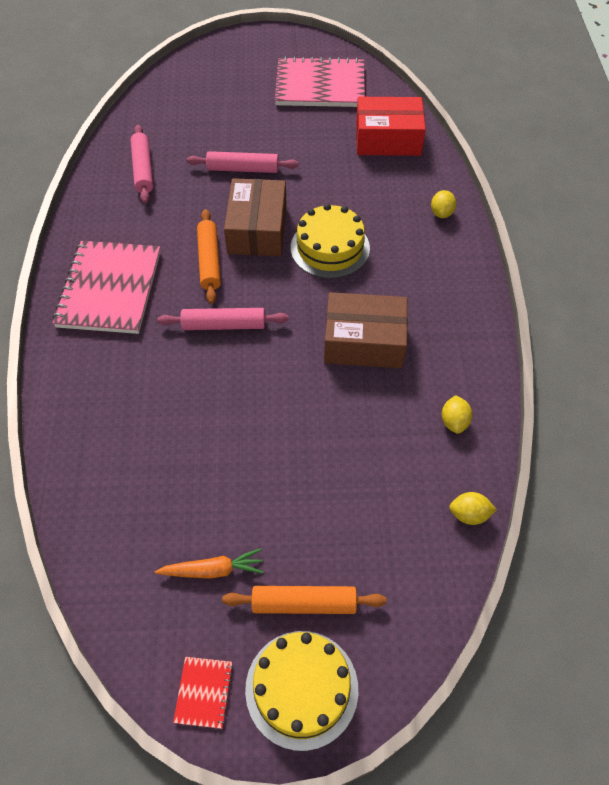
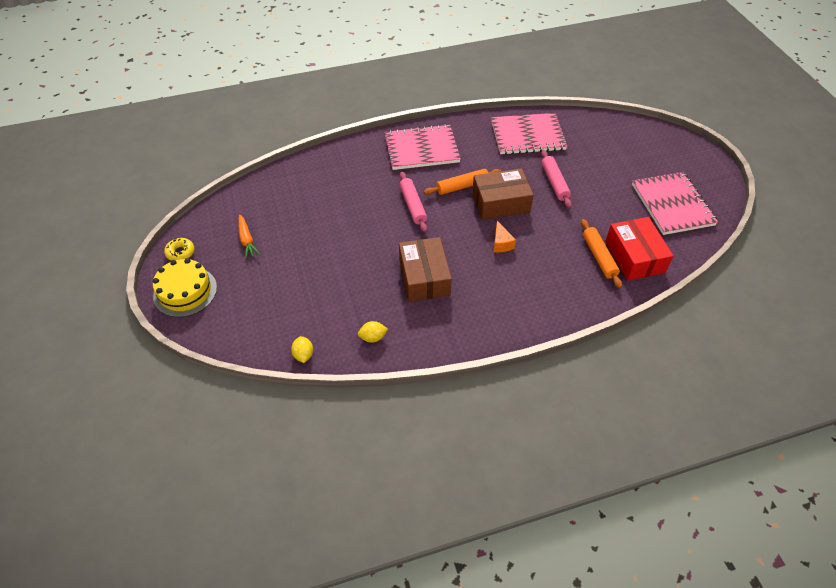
camera: 75 degrees right, 5 degrees down
pink rolling pin [130,125,153,203] -> pink notebook [491,113,568,155]
red notebook [173,657,234,729] -> yellow donut [164,238,194,261]
orange rolling pin [222,586,386,614] -> orange rolling pin moved to [581,219,622,288]
yellow cake [291,204,370,278] -> orange cheese [494,221,516,252]
yellow lemon [431,190,456,218] -> none

